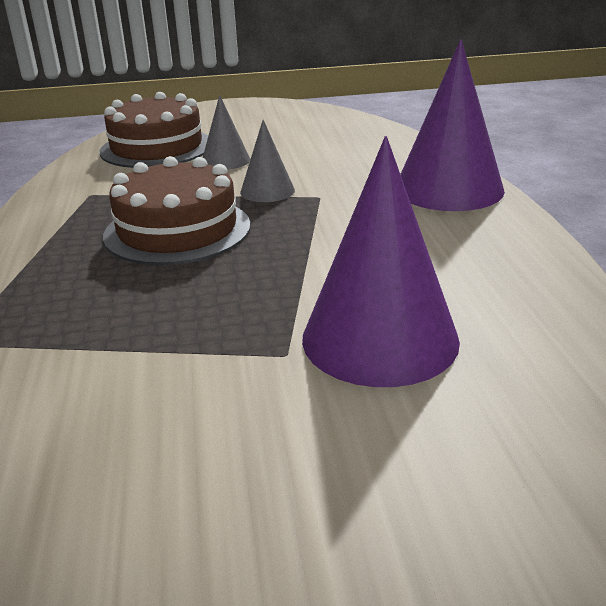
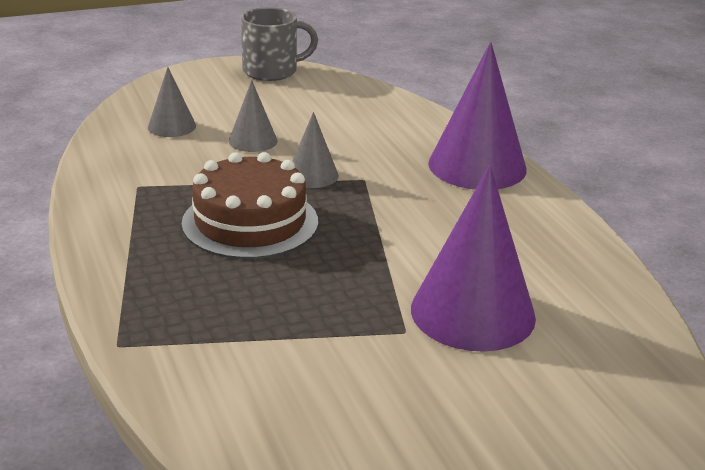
camera: 15 degrees left, 0 degrees up
brown cake [100,92,208,168] -> grey cone [148,67,196,137]
none -> grey mug [241,7,318,81]

